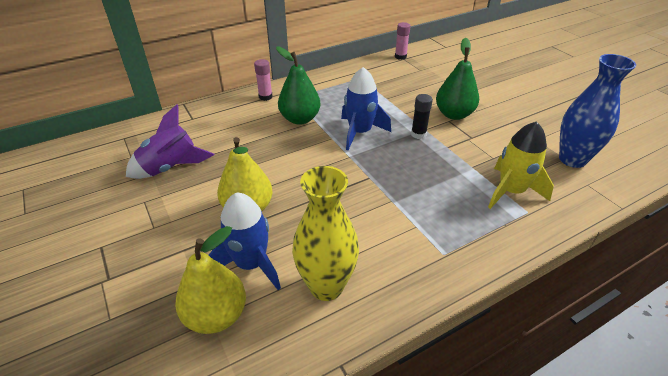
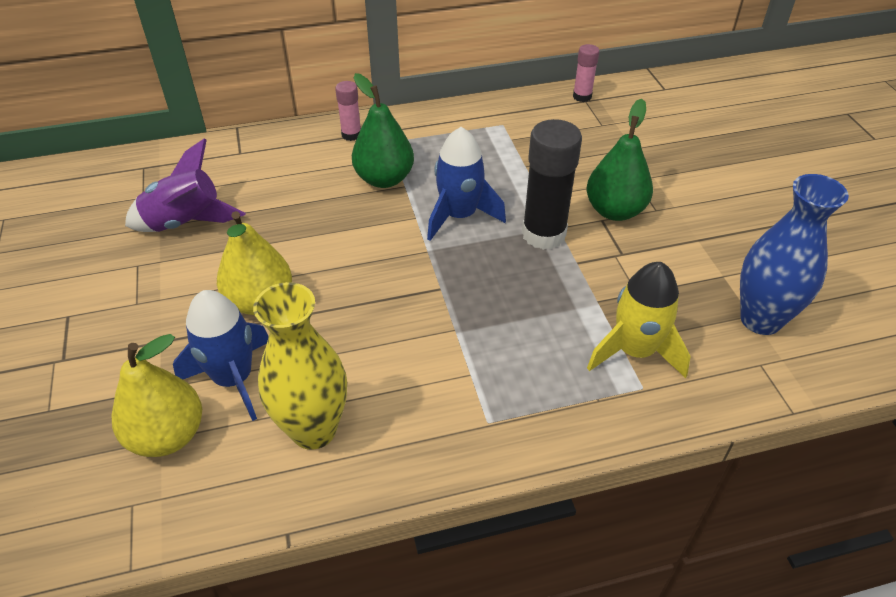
camera: 15 degrees right, 5 degrees up
black glue stick [411,94,433,139] -> black glue stick [522,119,582,250], size x1.91

